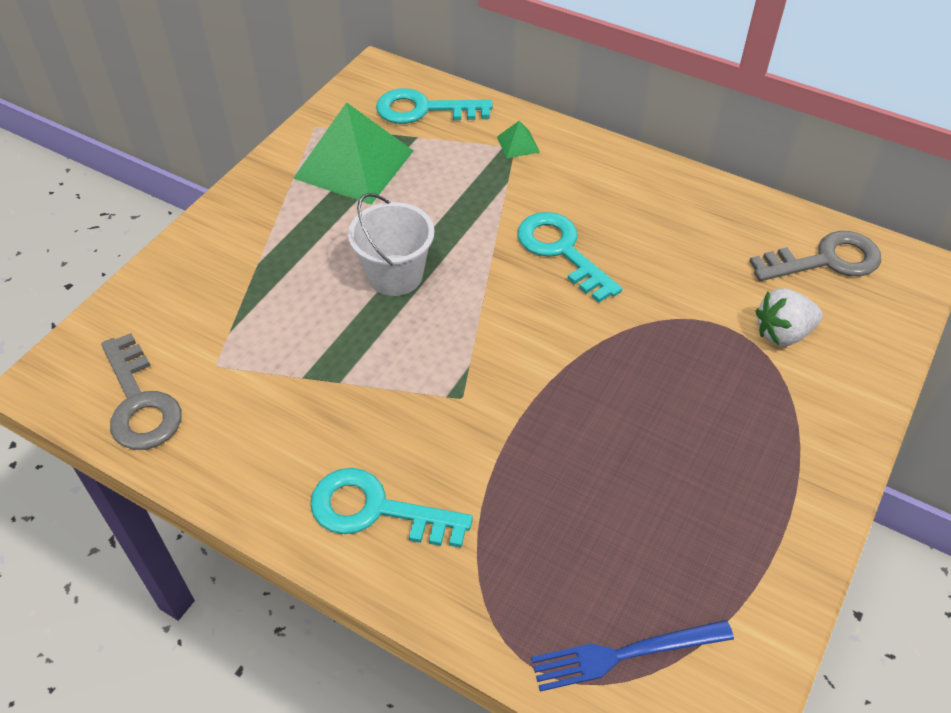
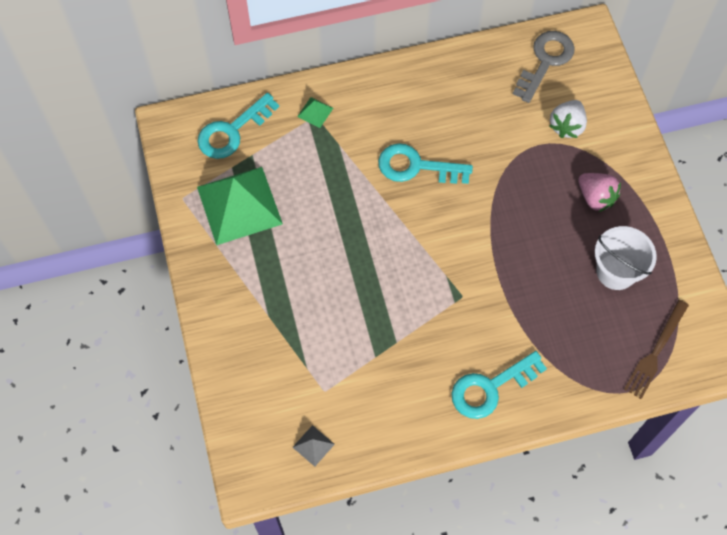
camera: 45 degrees left, 15 degrees up
grey key [101,333,182,450] -> grey pyramid [292,425,335,466]
white bucket [348,193,434,296] -> white bucket moved to [595,226,657,290]
blue fork [531,620,734,692] -> brown fork [624,300,689,399]
none -> pink strawberry [578,173,621,212]

